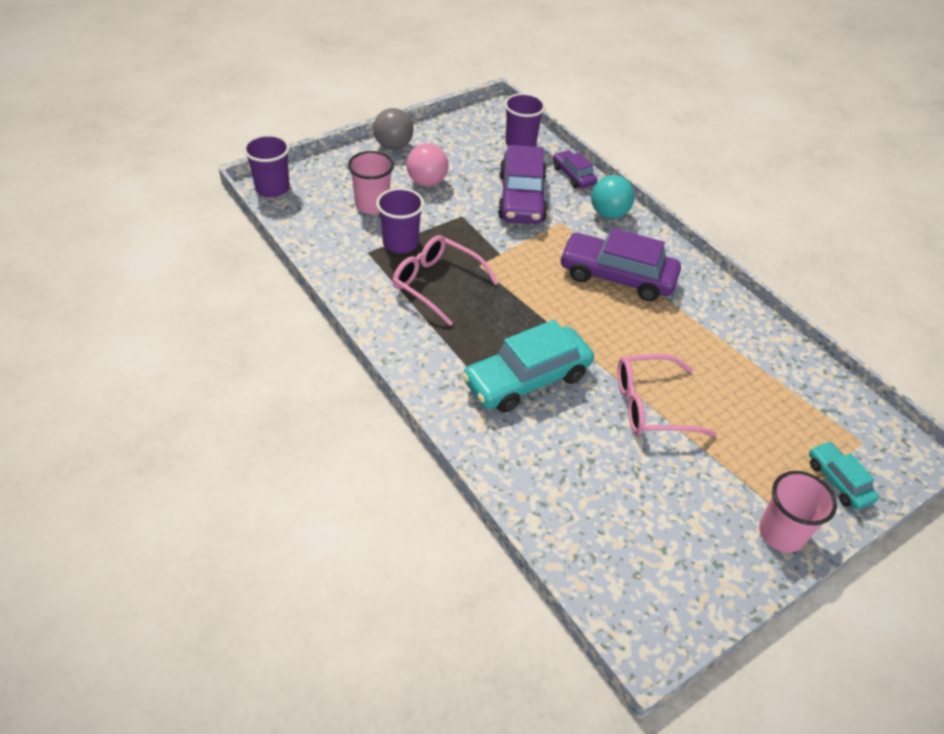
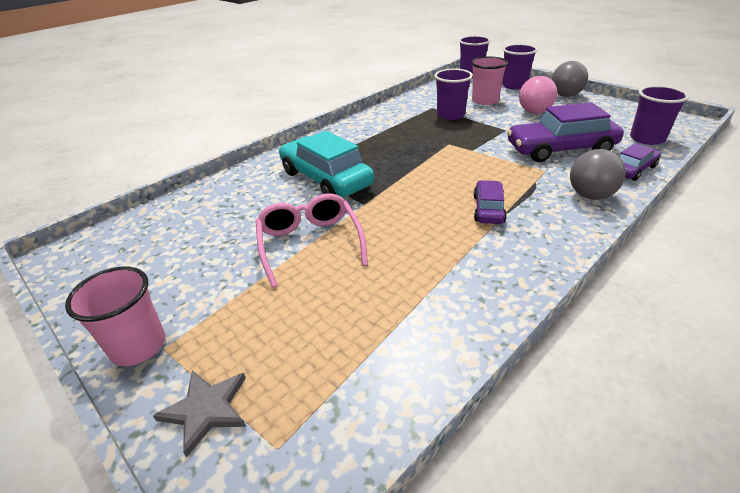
camera: 85 degrees right, 10 degrees down
pink glasses [392,235,498,326] -> none
purple car [559,228,681,301] -> purple car [473,180,507,224], size x0.53
turquoise ball [591,175,635,219] -> grey ball [570,149,626,200]
turquoise car [809,441,879,510] -> grey star [153,370,246,458]
none -> purple cup [502,44,538,90]

